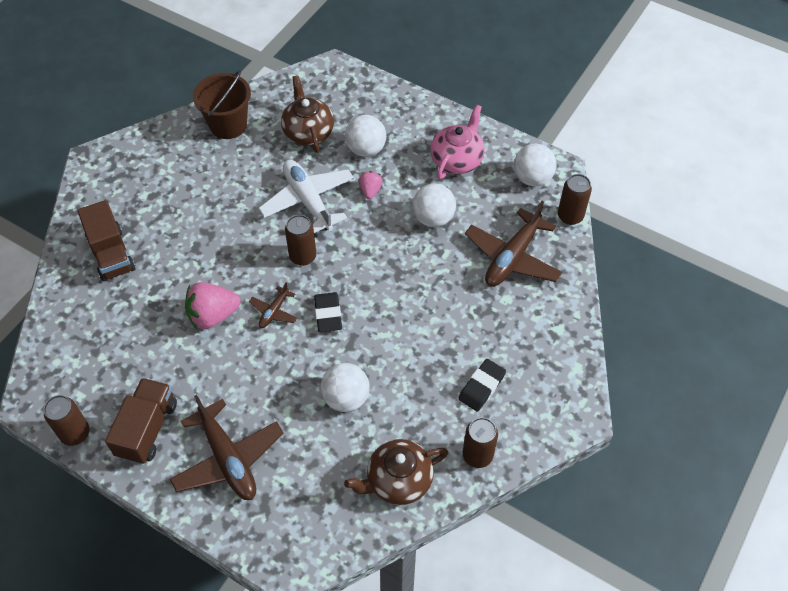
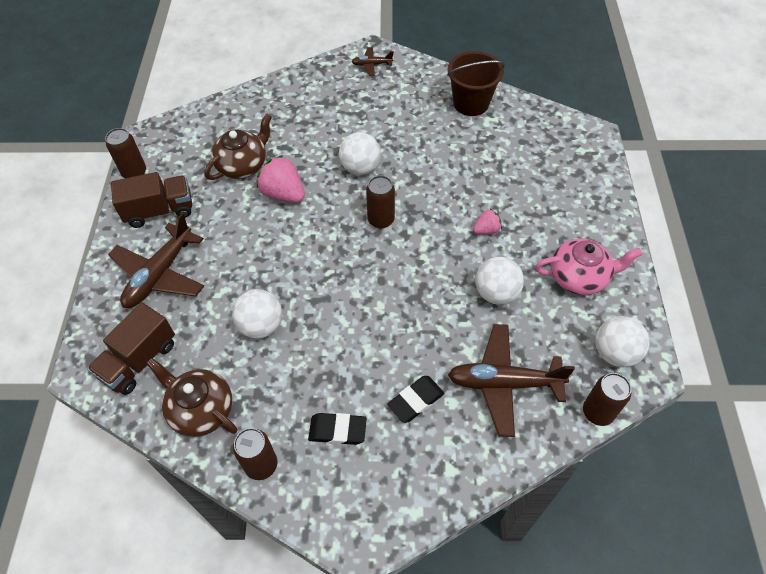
camera: 60 degrees right, 0 degrees up
brown truck [77,200,135,281] -> brown truck moved to [87,302,175,395]
brown plane [249,282,297,328] -> brown plane moved to [352,47,393,76]
white plane [258,160,354,233] -> none
brown teapot [281,75,334,153] -> brown teapot moved to [204,114,272,180]
black eraser [314,292,342,332] -> black eraser moved to [387,376,444,423]
white ball [345,115,386,157] -> white ball moved to [339,132,381,175]

